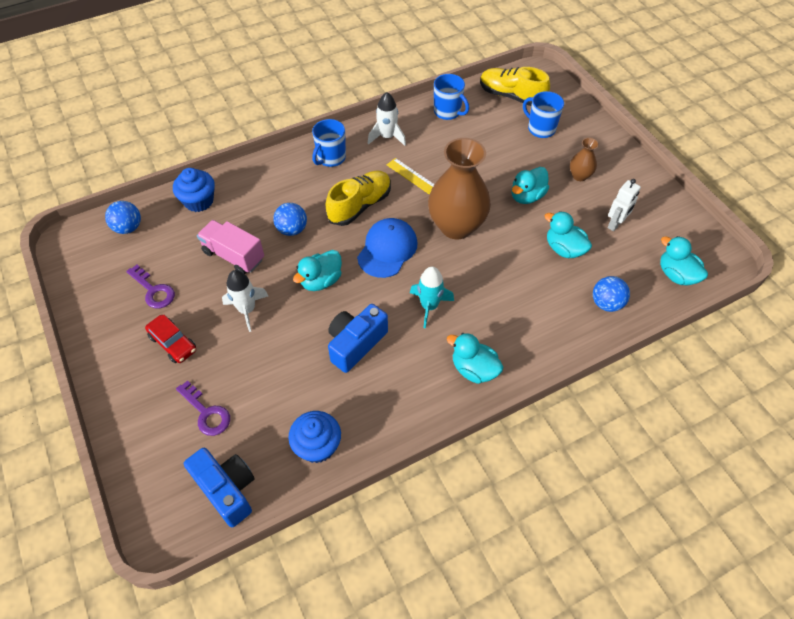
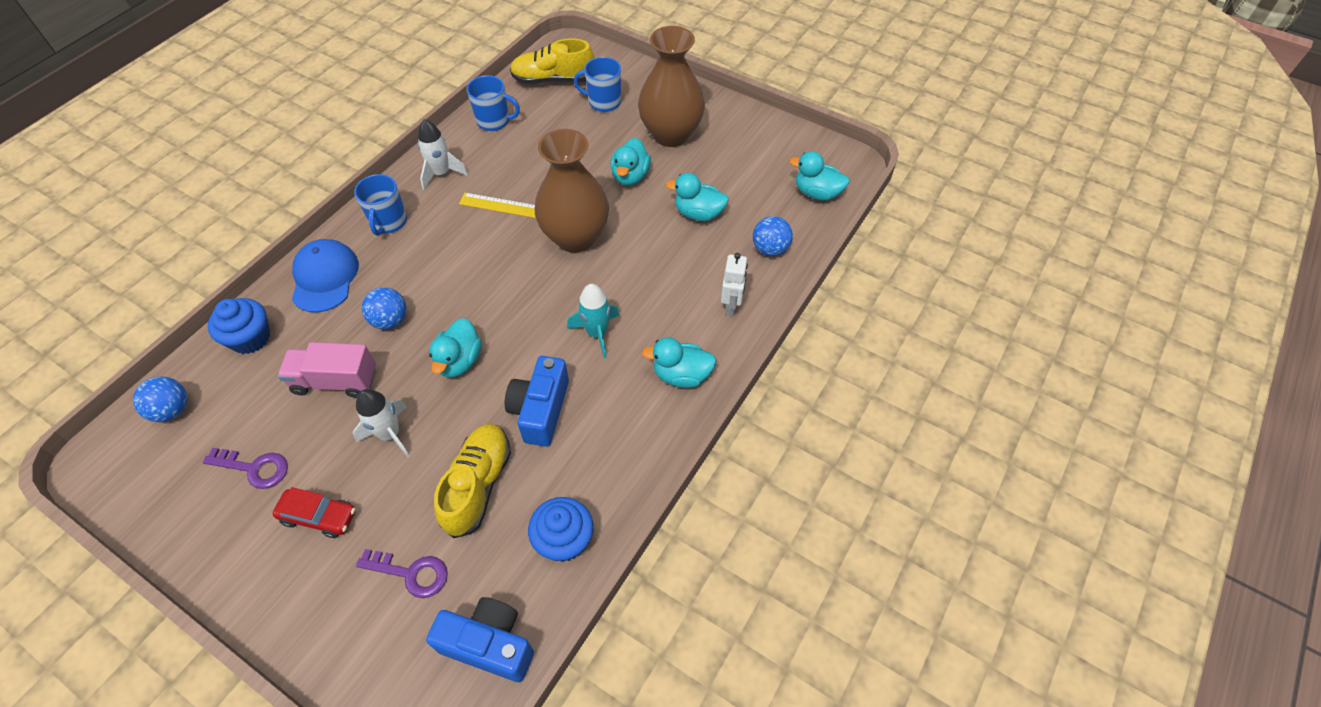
camera: 30 degrees left, 0 degrees up
yellow shoe [326,171,391,226] -> yellow shoe moved to [434,424,511,538]
blue cap [357,218,417,278] -> blue cap moved to [292,239,359,313]
brown vase [570,138,599,181] -> brown vase [638,26,705,147], size x2.18
white robot [607,179,641,231] -> white robot moved to [721,253,748,316]

